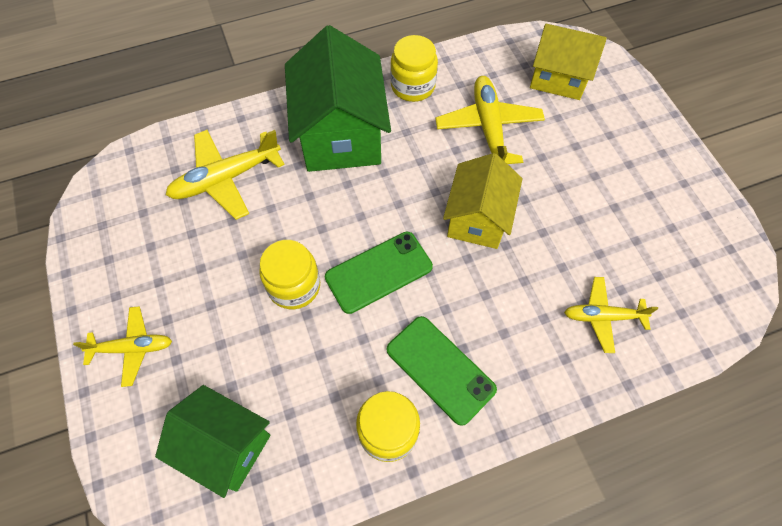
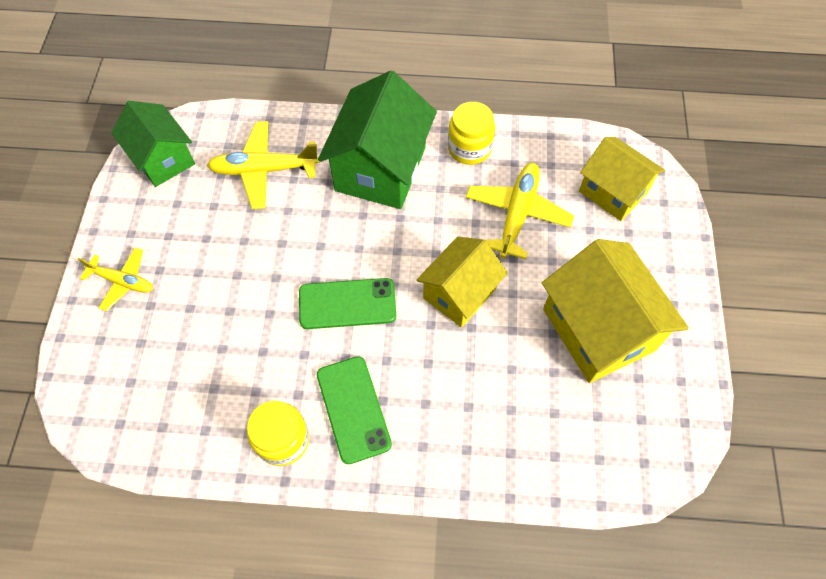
camera: 25 degrees right, 0 degrees up
green house [155,385,270,498] -> green house moved to [111,101,195,187]
yellow jar [259,240,320,309] -> none
yellow plane [564,277,658,353] -> none
none -> yellow house [542,239,689,383]

